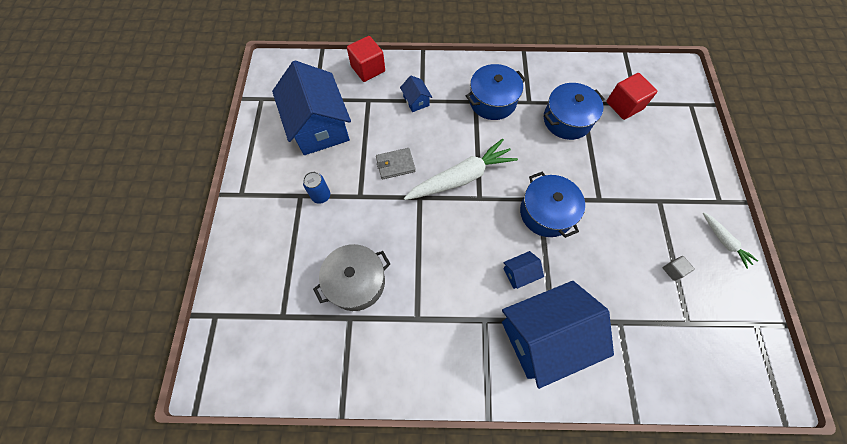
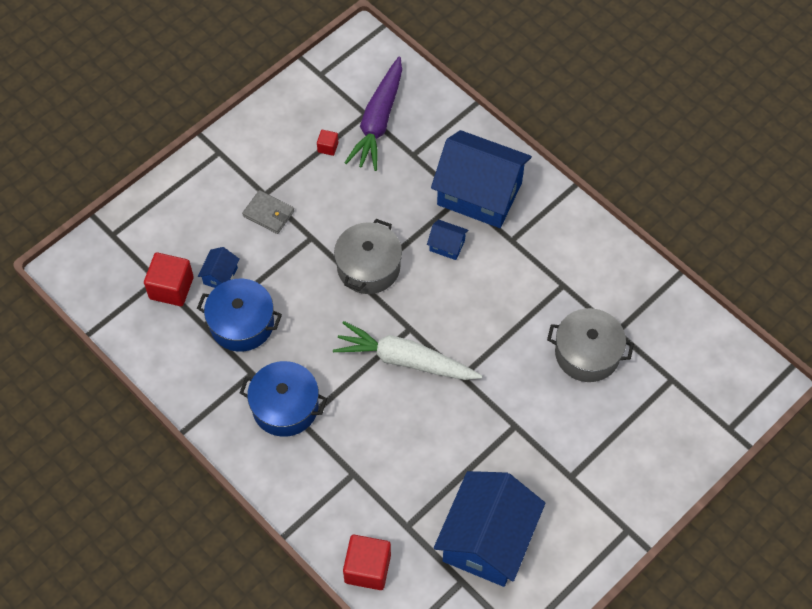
camera: 135 degrees left, 5 degrees down
blue can [303,172,330,204] -> none
grey wallet [376,148,416,179] -> grey wallet moved to [242,190,294,234]
blue house [400,76,432,112] -> blue house moved to [198,247,240,288]
blue pot [520,172,585,238] -> grey pot [334,219,402,294]
grey cube [663,256,695,281] -> red cube [317,130,338,156]
white carrot [703,212,758,269] -> none
none -> purple carrot [345,57,402,171]

